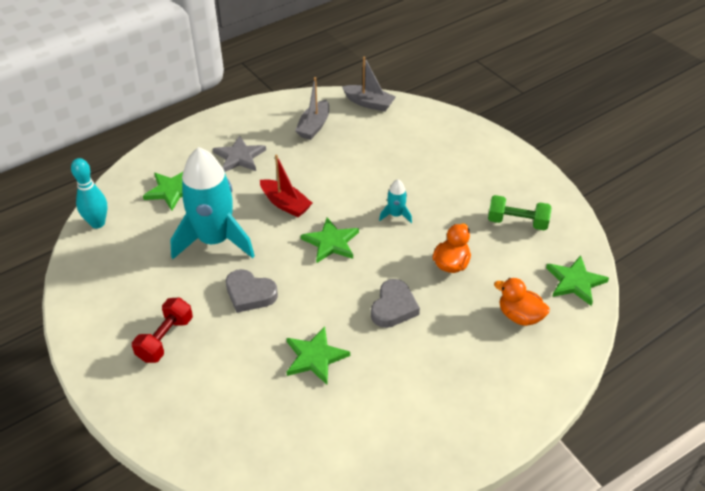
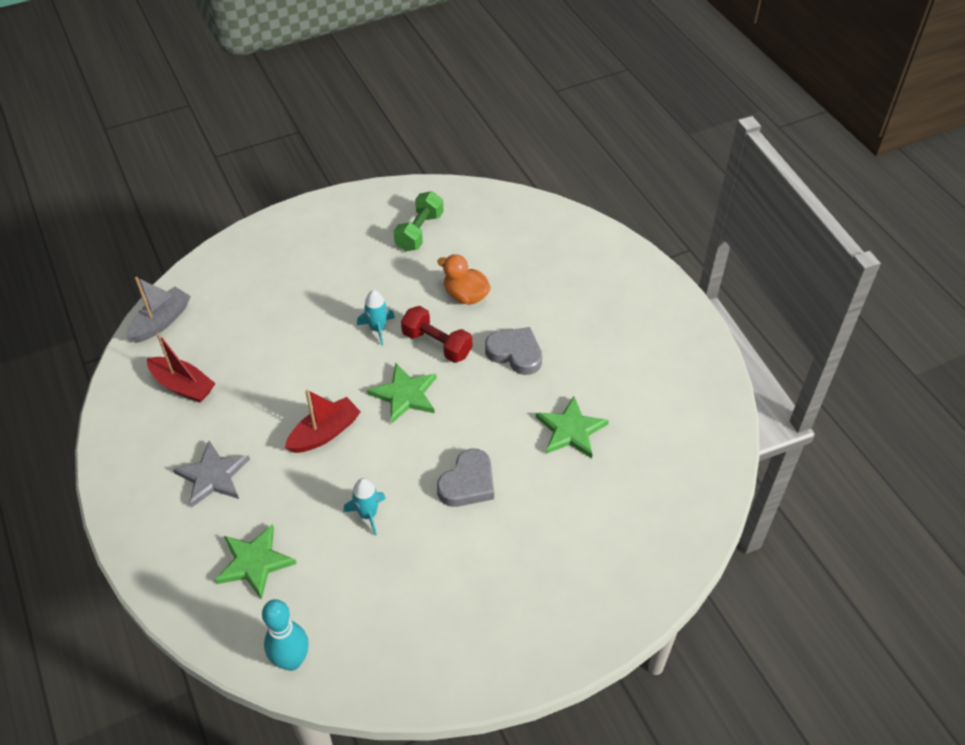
camera: 80 degrees left, 5 degrees up
red dumbbell [132,298,193,363] -> red dumbbell moved to [401,306,472,363]
turquoise rocket [170,147,255,259] -> turquoise rocket [343,478,386,536], size x0.41
grey boat [295,77,329,140] -> red boat [147,333,215,403]
orange duck [494,278,550,326] -> none
green star [546,256,609,306] -> none

